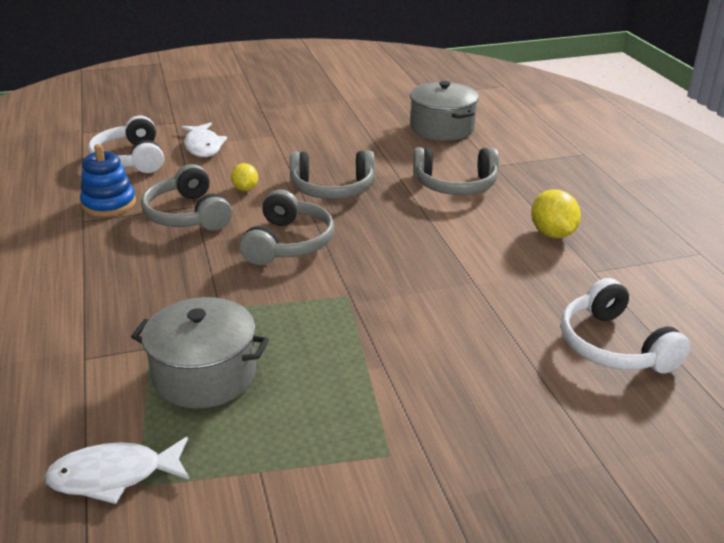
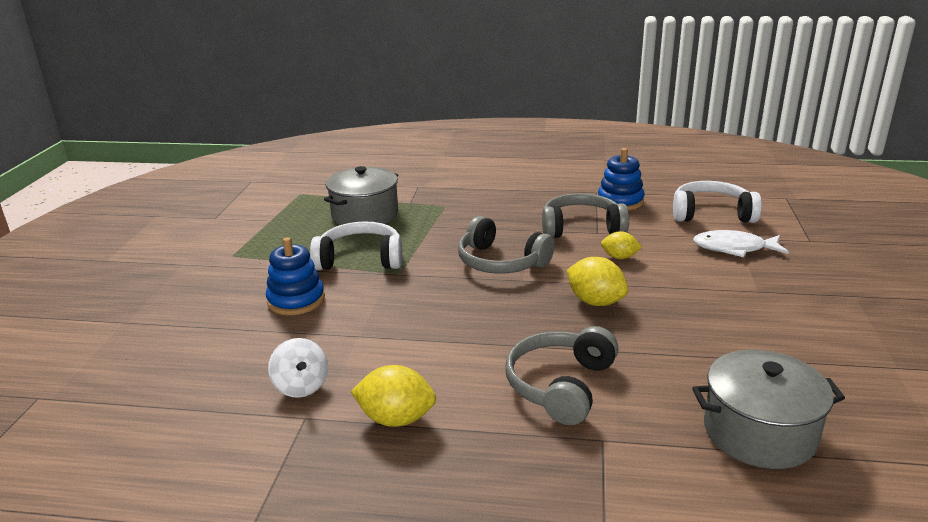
camera: 115 degrees right, 5 degrees down
white fish [44,437,190,504] -> none
grey headphones [290,150,375,199] -> yellow lemon [567,257,628,306]
white headphones [561,278,690,374] -> white headphones moved to [310,221,403,270]
none -> blue stacking toy [266,237,325,315]
none -> white spinning top [268,338,328,398]

